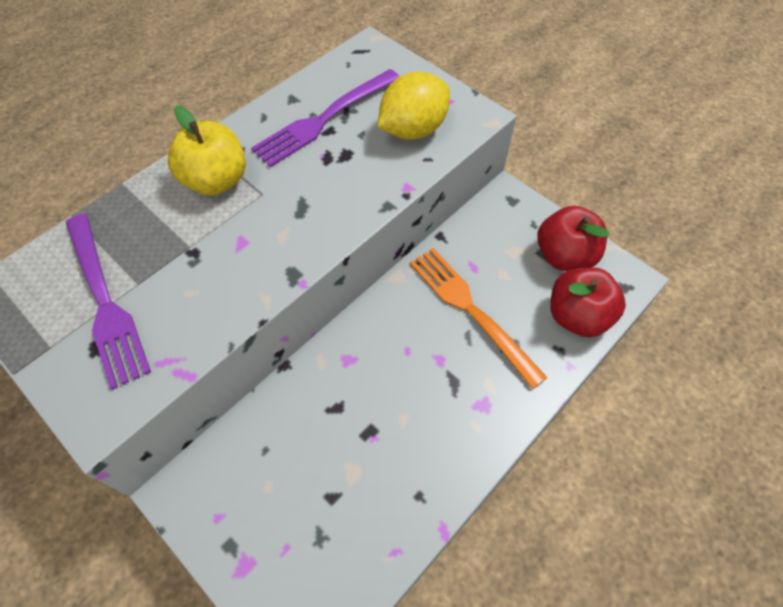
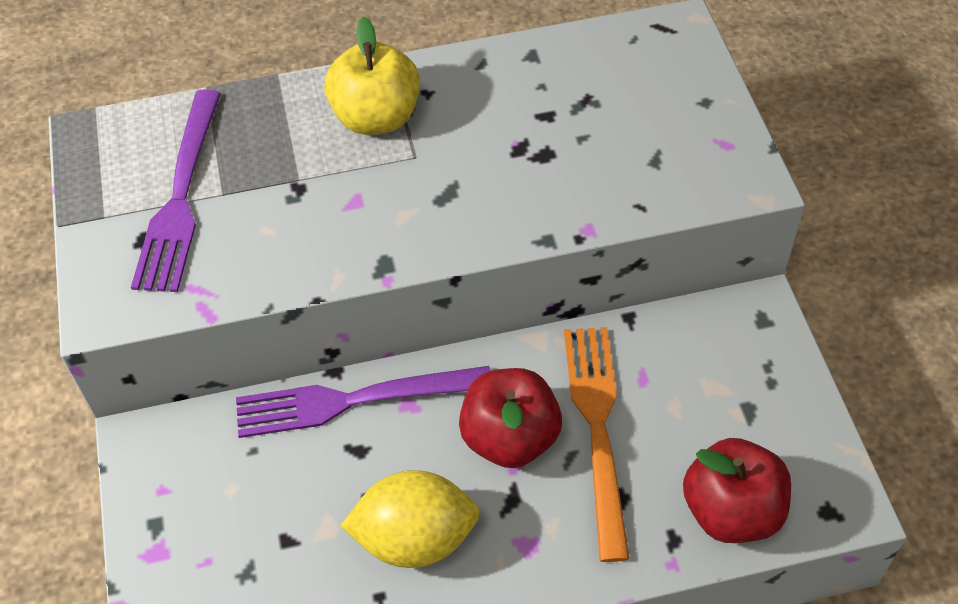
camera: 35 degrees right, 5 degrees down
purple fork [251,69,400,167] -> purple fork moved to [236,366,491,438]
yellow lemon [378,72,450,140] -> yellow lemon moved to [341,470,480,568]
red apple [537,206,609,271] -> red apple moved to [459,368,562,468]

